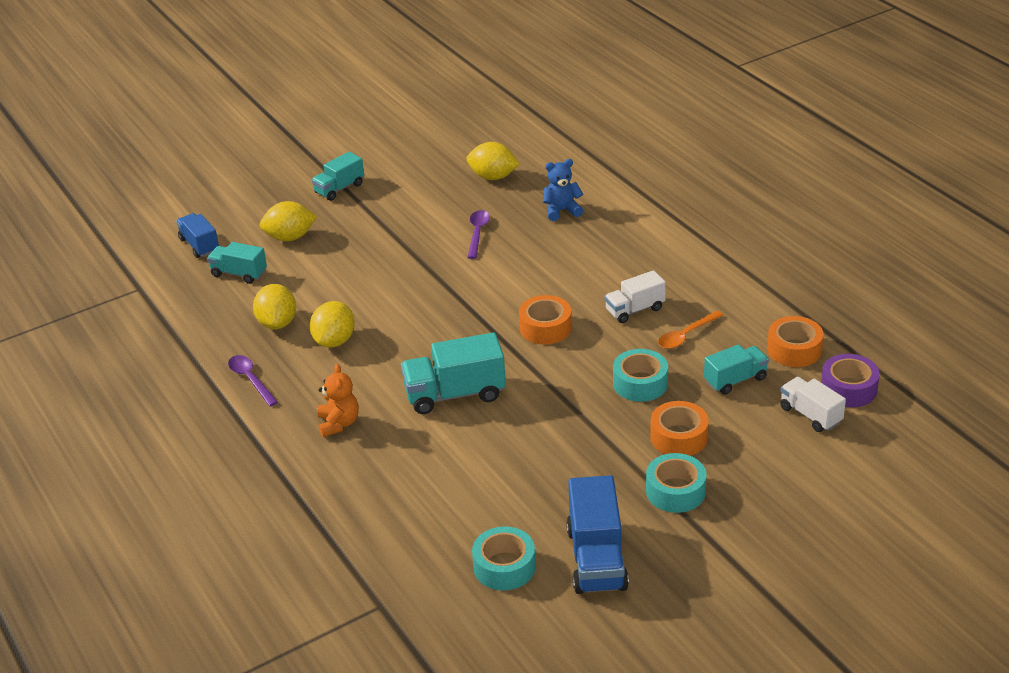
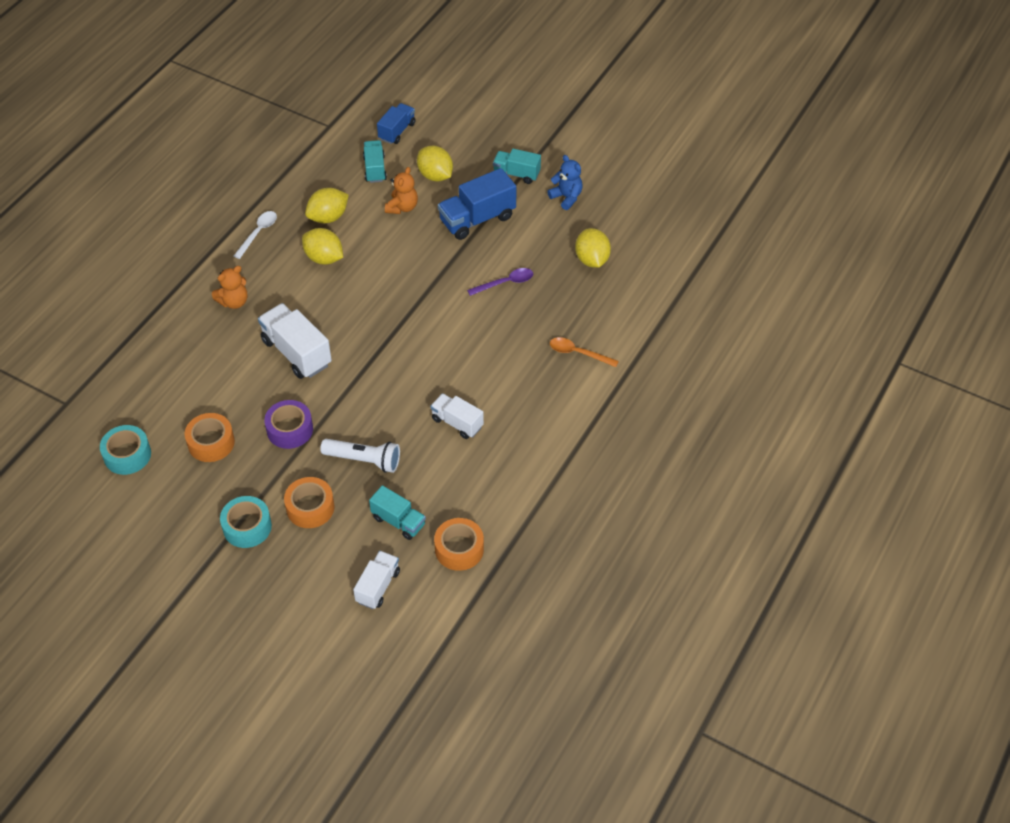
camera: 60 degrees right, 15 degrees up
purple spoon [228,355,278,406] -> white spoon [234,211,277,259]
yellow lemon [310,301,355,348] -> yellow lemon turned 45 degrees clockwise [302,228,343,265]
turquoise truck [401,332,506,414] -> white truck [258,303,332,379]
orange tape [519,295,572,344] -> orange tape moved to [185,413,235,462]
blue teddy bear [543,159,583,221] -> blue teddy bear moved to [547,155,583,210]
blue truck [566,475,629,594] -> blue truck moved to [438,168,516,240]
turquoise tape [613,349,668,402] -> white flashlight [320,439,400,473]
orange spoon [658,311,724,349] -> orange spoon moved to [550,337,619,367]
purple tape [821,354,880,407] -> purple tape moved to [264,400,313,449]
none -> orange teddy bear [385,167,418,214]

